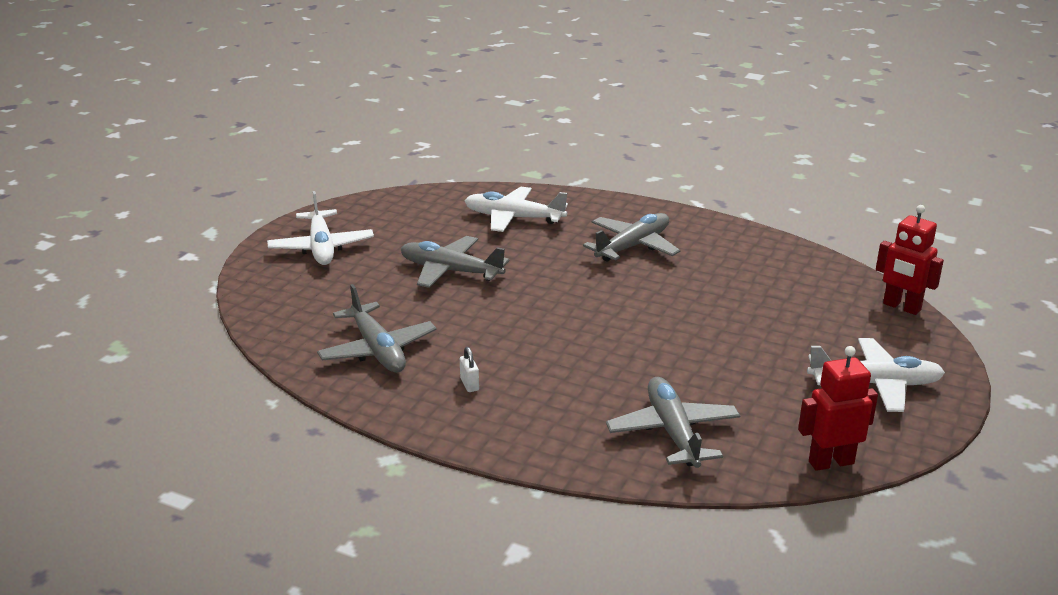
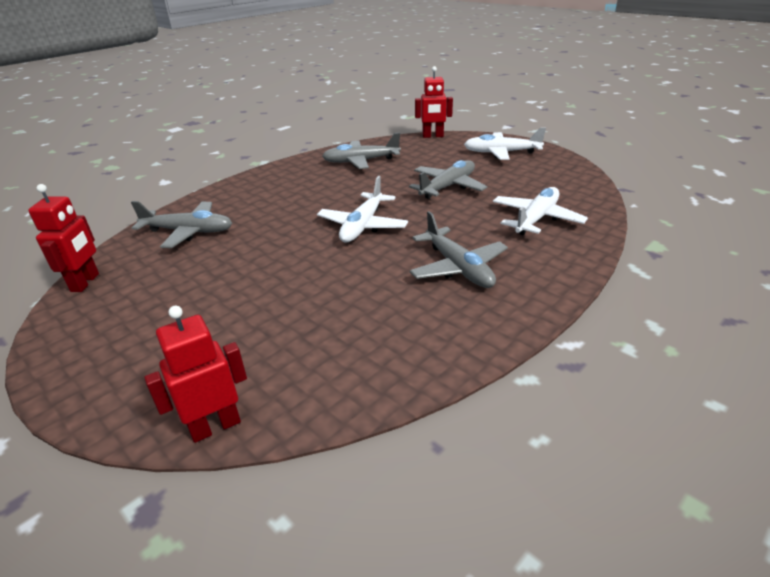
camera: 110 degrees right, 5 degrees up
white padlock [460,347,479,392] -> none
white plane [807,338,945,412] -> white plane moved to [317,176,408,242]
none -> red robot [415,66,453,138]

